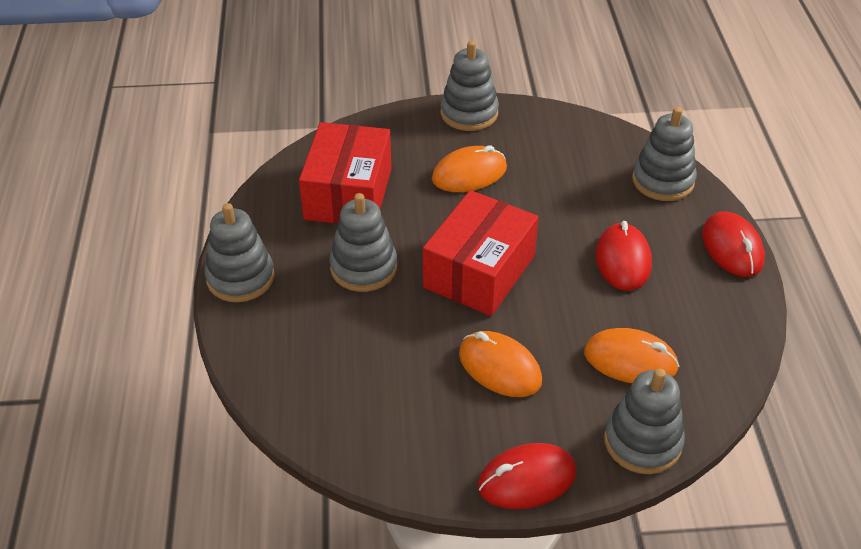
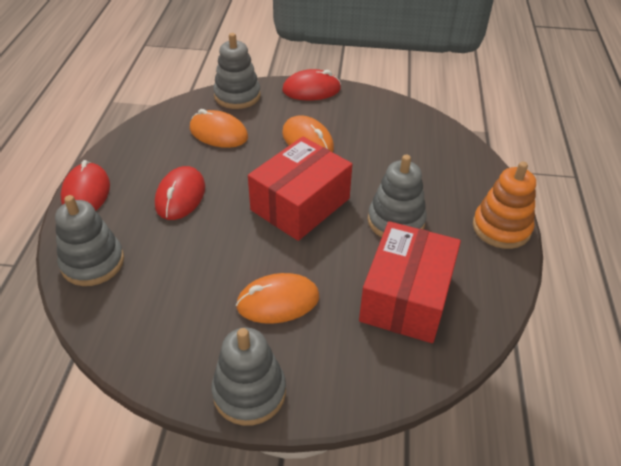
camera: 170 degrees left, 0 degrees up
grey stacking toy [204,203,275,302] -> orange stacking toy [473,162,536,249]

